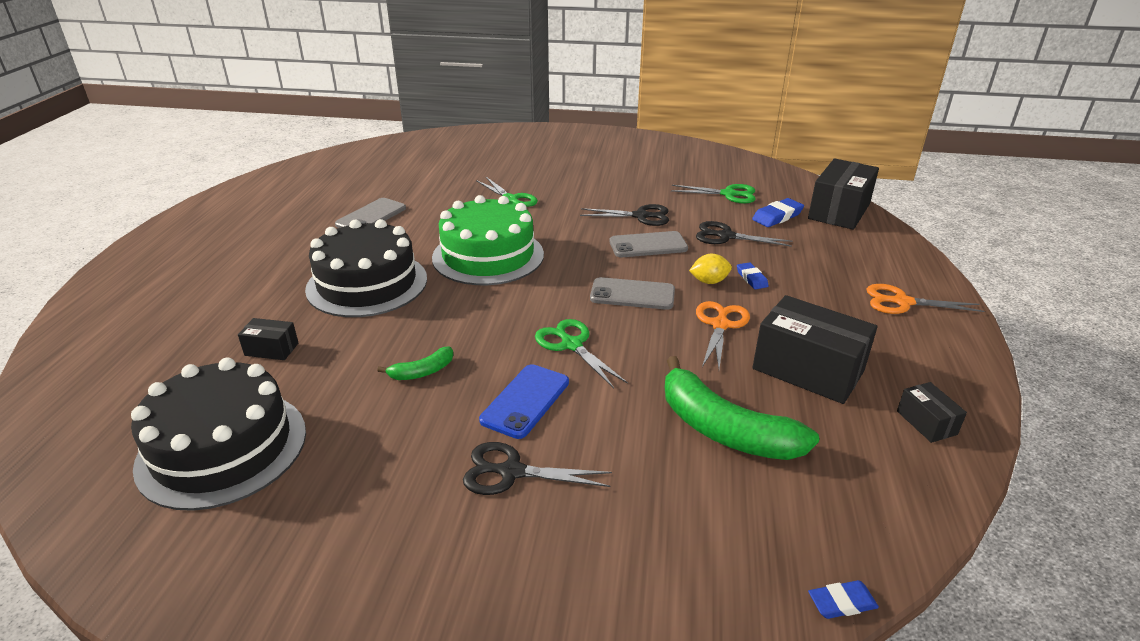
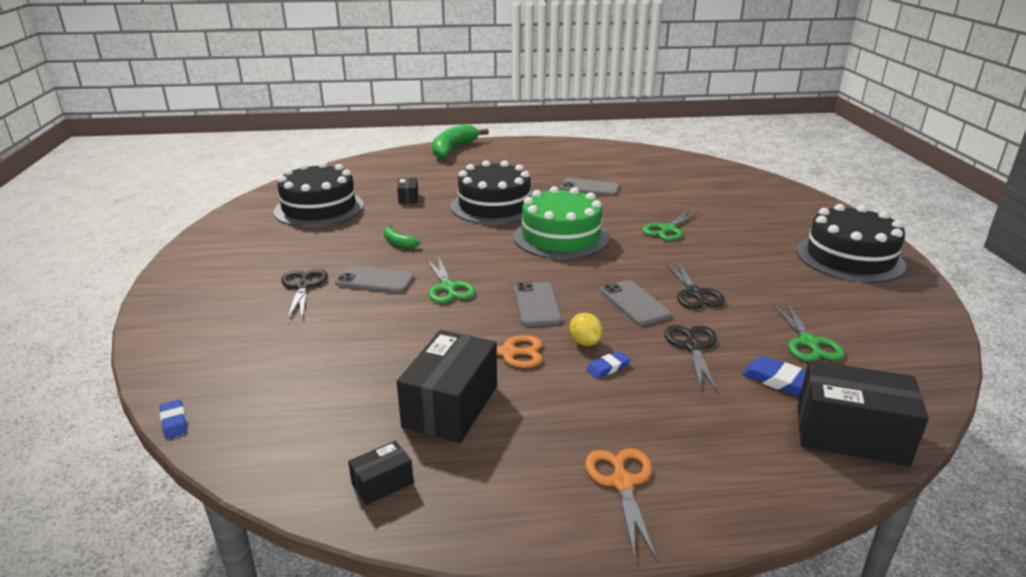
camera: 75 degrees right, 5 degrees down
blue phone [479,364,569,439] -> grey phone [335,266,414,293]
green scissors [535,319,628,388] -> green scissors turned 120 degrees clockwise [427,258,475,303]
green banana [665,356,819,460] -> green banana moved to [432,124,489,159]
none -> black cake [797,204,906,283]

